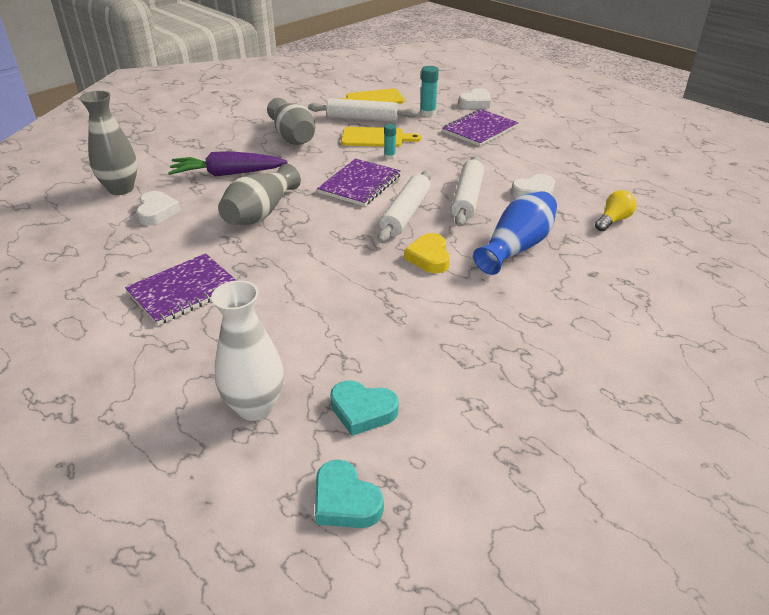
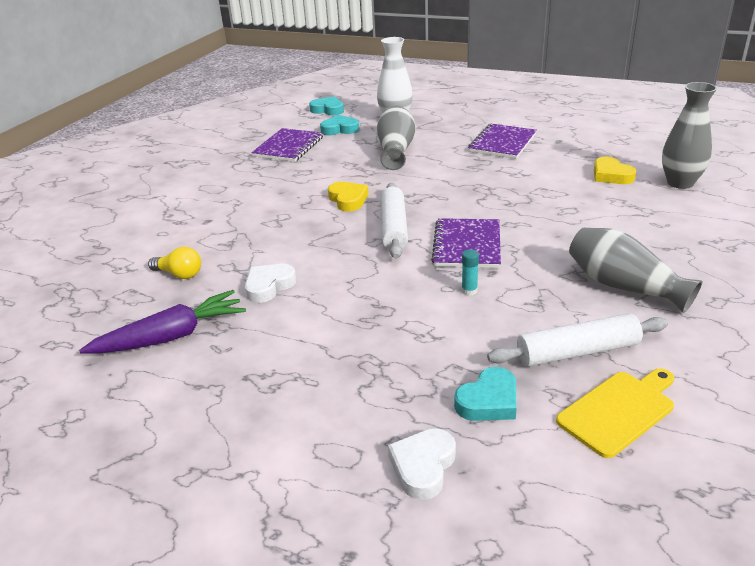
camera: 160 degrees right, 5 degrees down
white heart [136,191,181,225] -> yellow heart [594,157,636,184]
purple carrot [168,151,287,177] -> purple carrot moved to [79,290,246,354]
grey vase [218,164,301,225] -> grey vase moved to [377,106,416,170]
yellow cutting board [341,127,422,147] -> none
turquoise glue stick [420,66,439,117] -> turquoise heart [454,367,517,421]
purple notebook [442,109,519,146] -> purple notebook moved to [251,128,323,162]
white rolling pin [451,156,484,227] -> none
blue vase [473,191,557,275] -> none
yellow light bulb [595,190,637,232] -> yellow light bulb turned 90 degrees counterclockwise [148,247,201,279]

